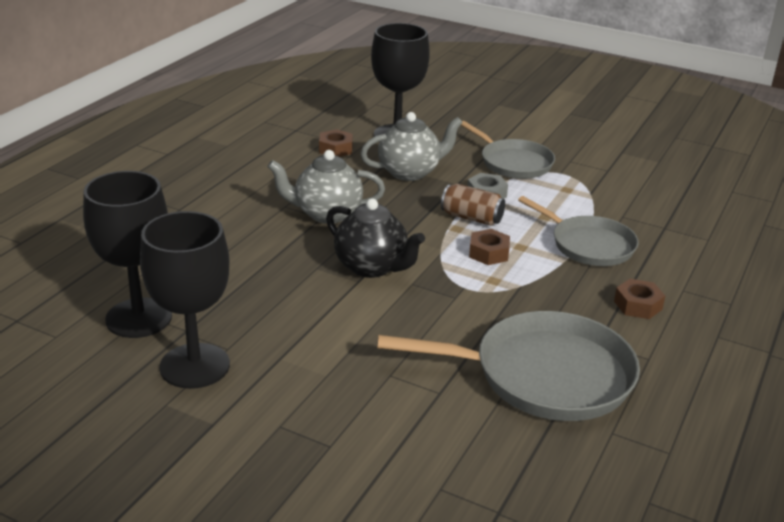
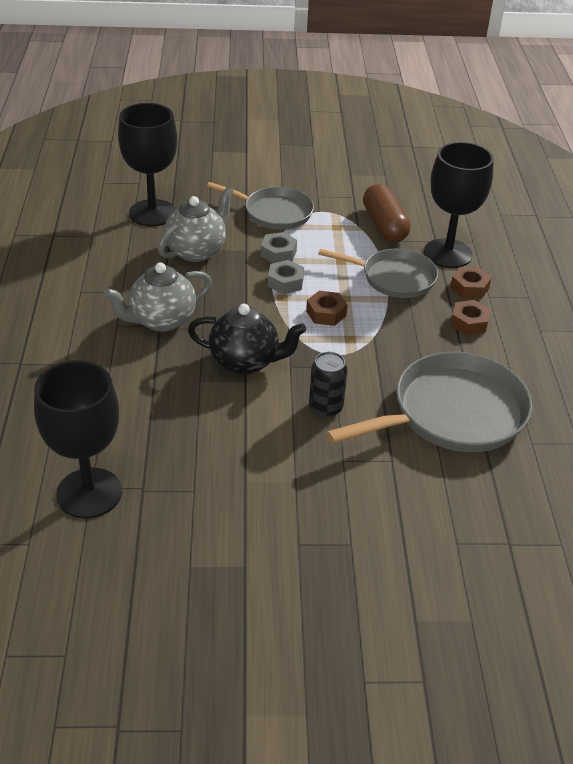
camera: 30 degrees left, 10 degrees up
black goblet [140,211,230,389] -> black goblet moved to [424,142,494,268]
brown nut [319,129,353,157] -> brown nut moved to [450,267,491,299]
brown can [441,184,505,226] -> grey nut [268,260,304,294]
none -> black can [309,352,347,418]
none -> brown capsule [363,184,411,242]

